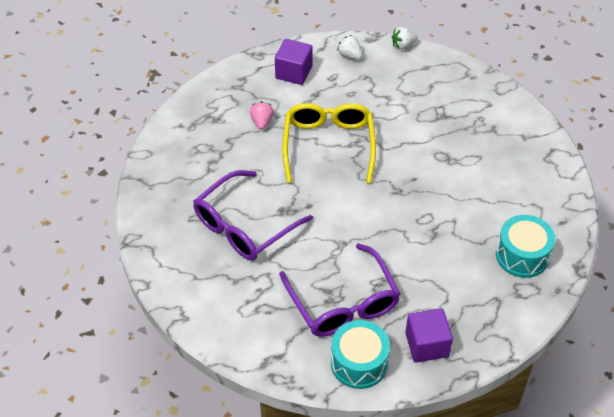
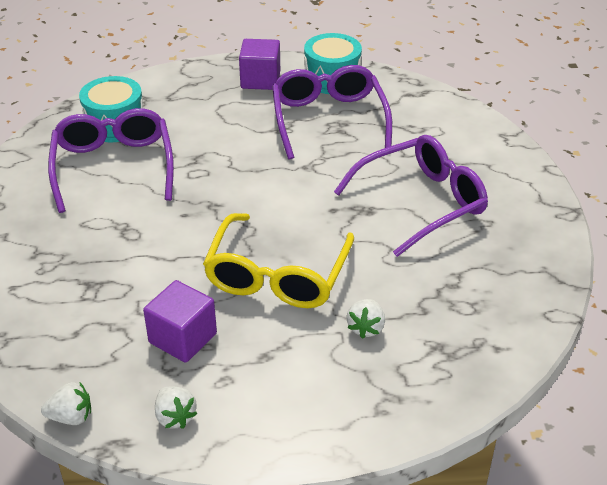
camera: 165 degrees left, 10 degrees down
pink strawberry [250,101,274,130] -> white strawberry [346,299,385,339]
purple cube [275,39,313,85] -> purple cube moved to [143,280,217,363]
none -> purple glasses [48,108,174,213]

